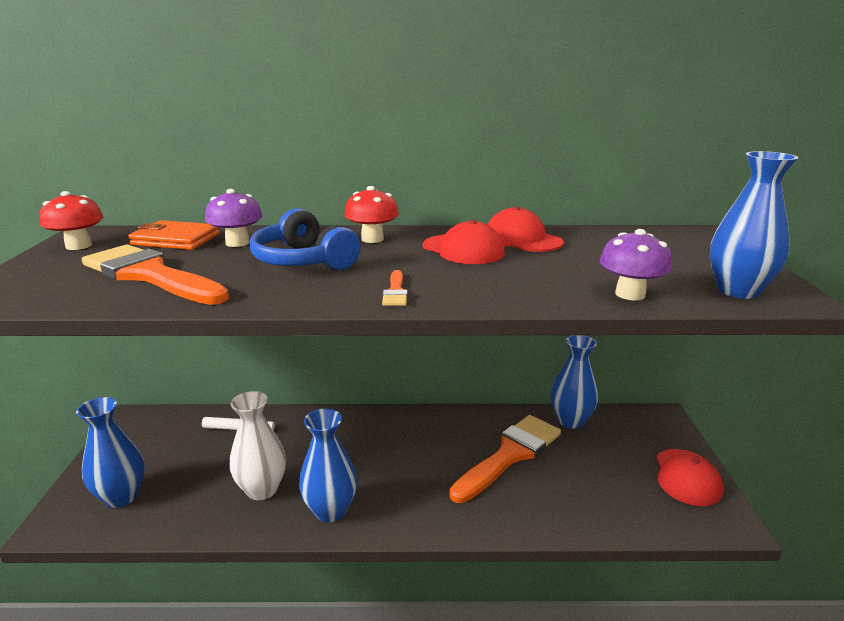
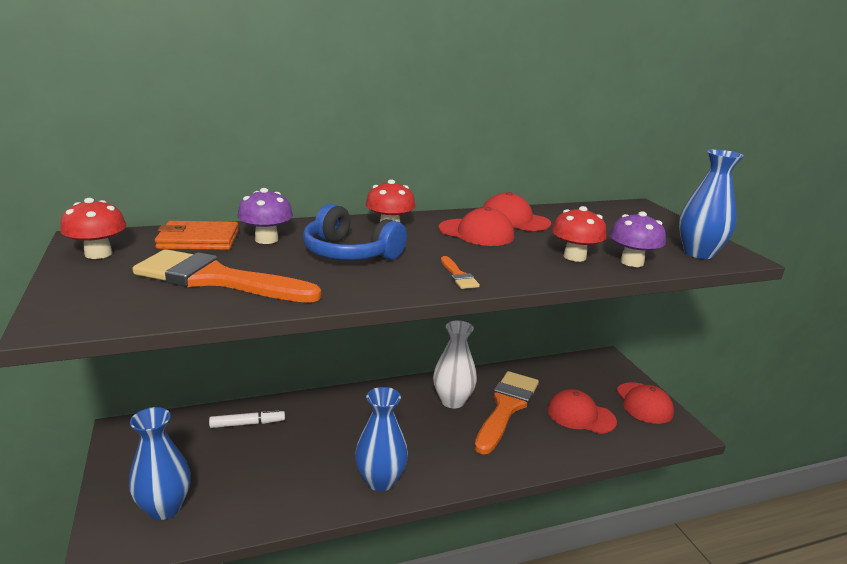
camera: 20 degrees left, 0 degrees up
white vase [230,391,286,500] -> white vase moved to [433,320,477,408]
blue vase [551,335,598,429] -> none
none -> red cap [548,389,617,434]
none -> red mushroom [552,206,607,262]

